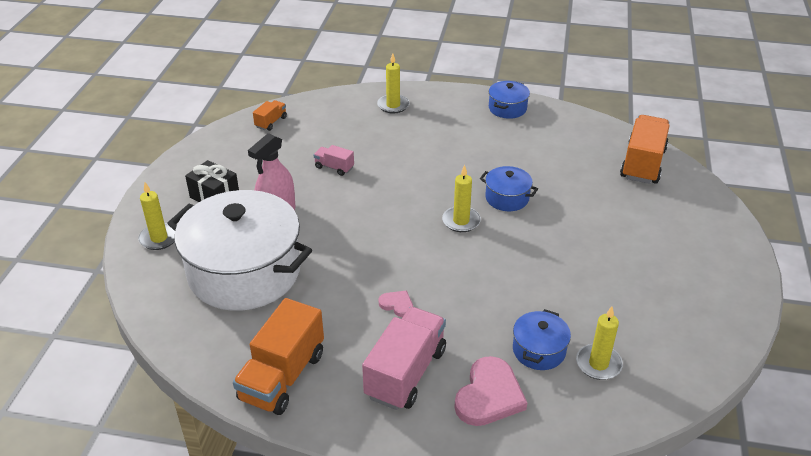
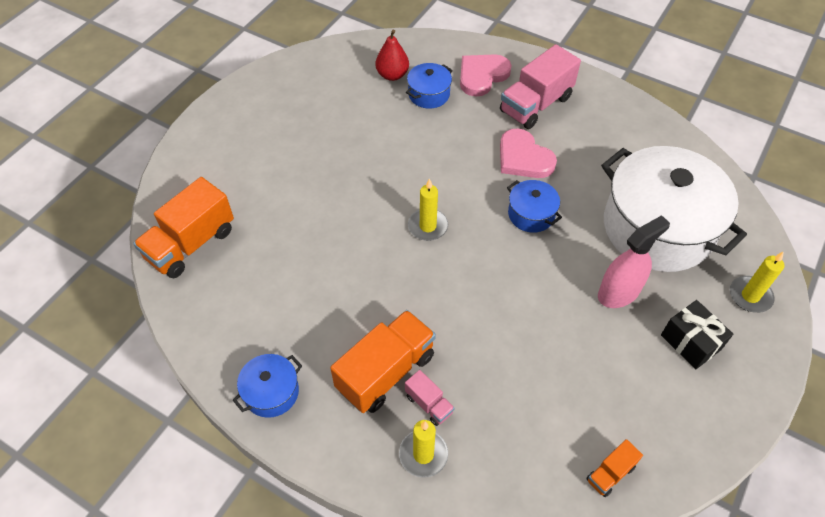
camera: 160 degrees left, 15 degrees up
orange truck [233,298,324,415] -> orange truck moved to [330,310,436,413]
pink truck [314,145,354,176] -> pink truck moved to [405,370,454,426]
pink heart [379,290,413,317] -> pink heart [500,128,557,178], size x1.97
blue pot [480,166,538,211] -> blue pot moved to [507,180,562,233]
yellow candle [576,306,623,380] -> red pear [376,30,409,81]

